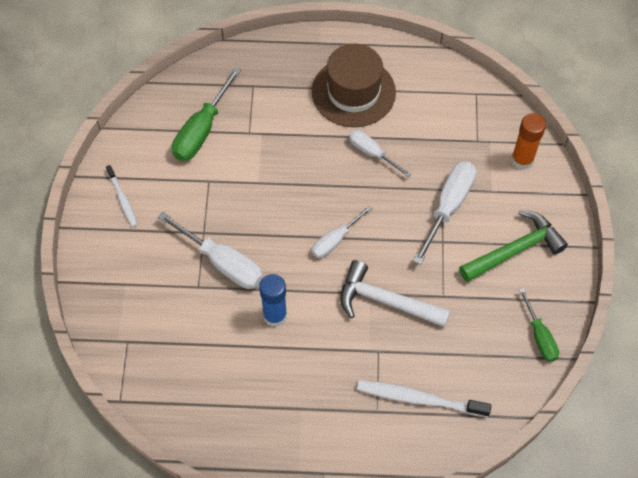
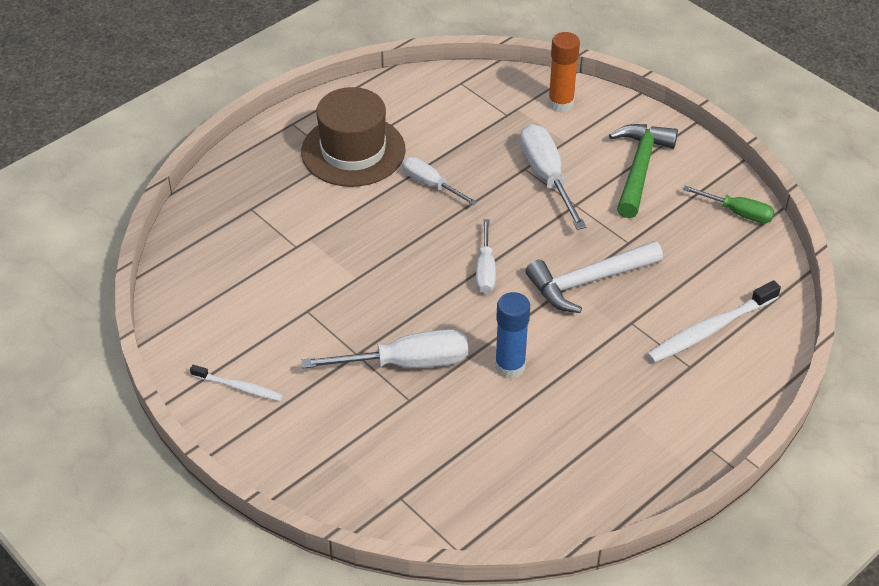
camera: 45 degrees left, 15 degrees down
green screwdriver [172,67,241,161] -> none
white screwdriver [349,130,411,177] -> white screwdriver turned 45 degrees clockwise [402,157,477,205]

